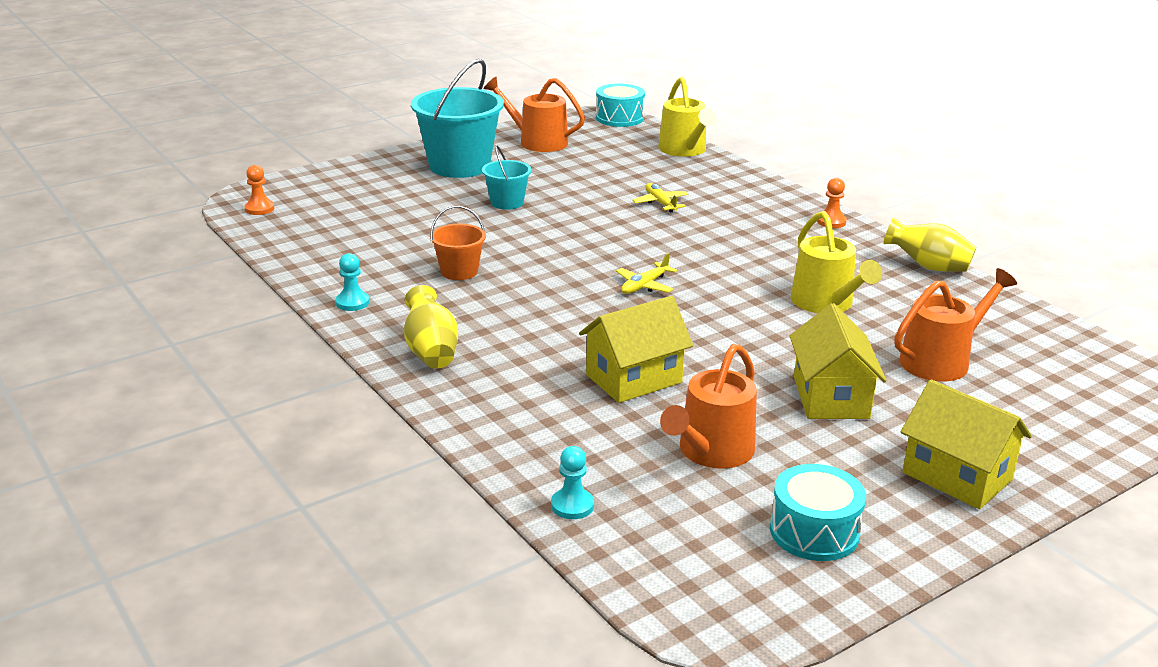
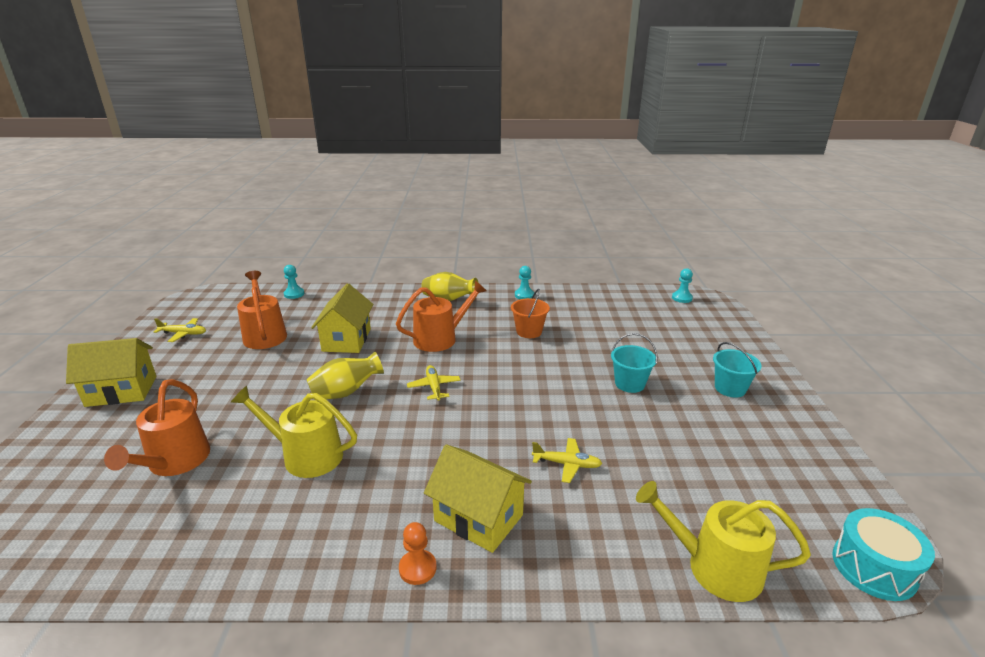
camera: 125 degrees right, 0 degrees up
orange pawn [245,165,274,215] -> turquoise pawn [672,268,693,303]
turquoise bucket [411,59,504,178] -> turquoise bucket [713,342,762,398], size x0.51
orange watering can [484,77,585,152] -> orange watering can moved to [396,281,487,352]
turquoise drum [770,464,866,561] -> yellow plane [154,318,206,342]
yellow house [790,303,887,419] -> yellow house moved to [424,444,532,553]
yellow vase [883,217,976,272] -> yellow vase moved to [306,351,384,400]

